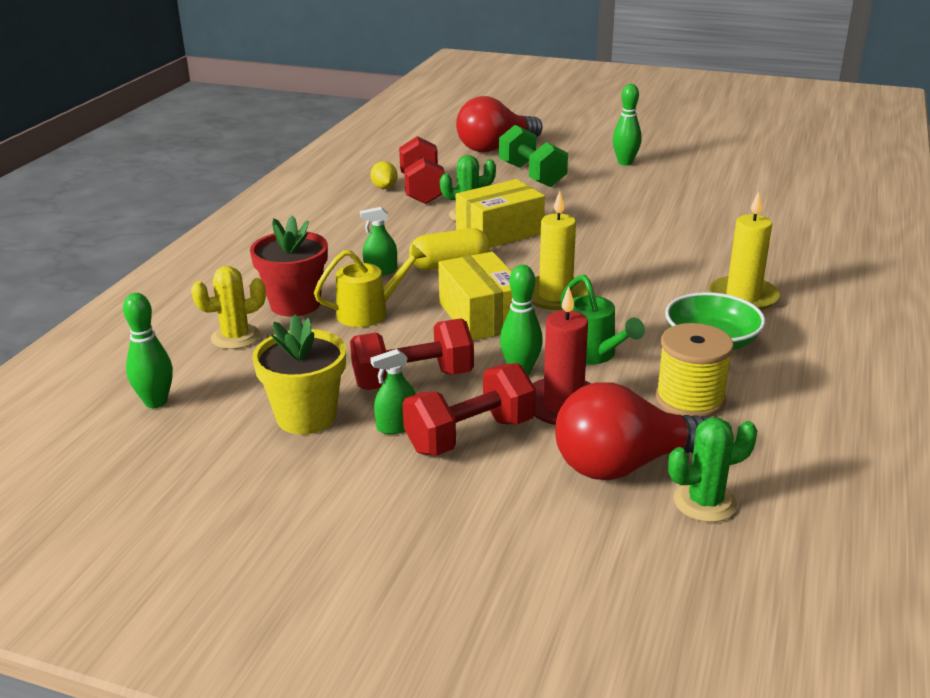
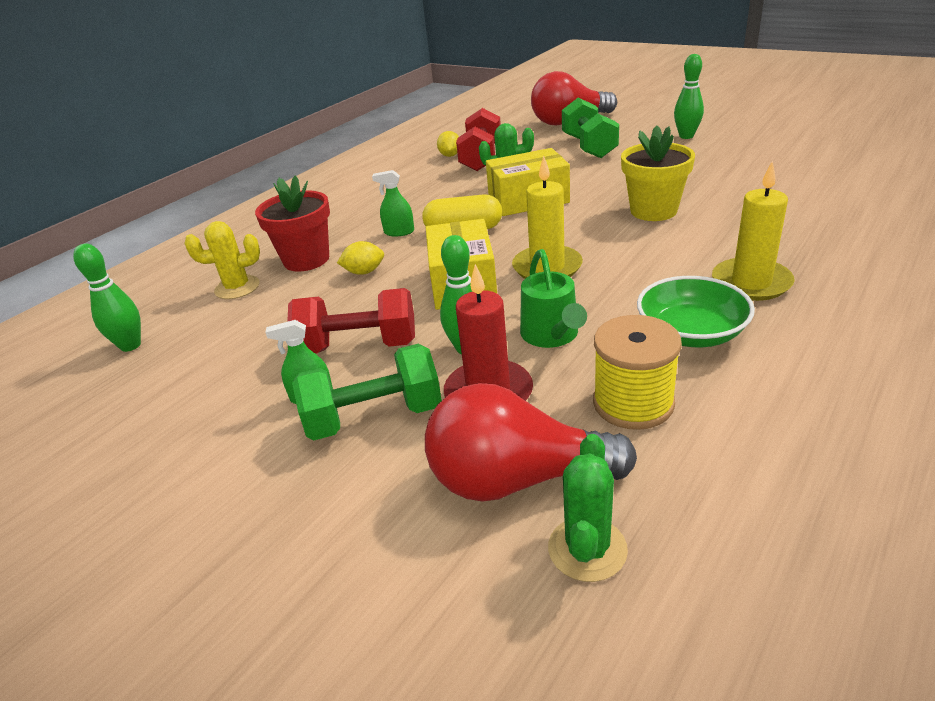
camera: 20 degrees right, 5 degrees up
yellow flower pot [252,315,346,435] -> yellow flower pot moved to [621,126,695,221]
yellow watering can [314,243,427,327] -> yellow lemon [337,241,384,275]
red dumbbell [402,363,536,456] -> green dumbbell [292,344,442,440]
green cactus [668,418,757,522] -> green cactus turned 75 degrees counterclockwise [548,434,628,582]

